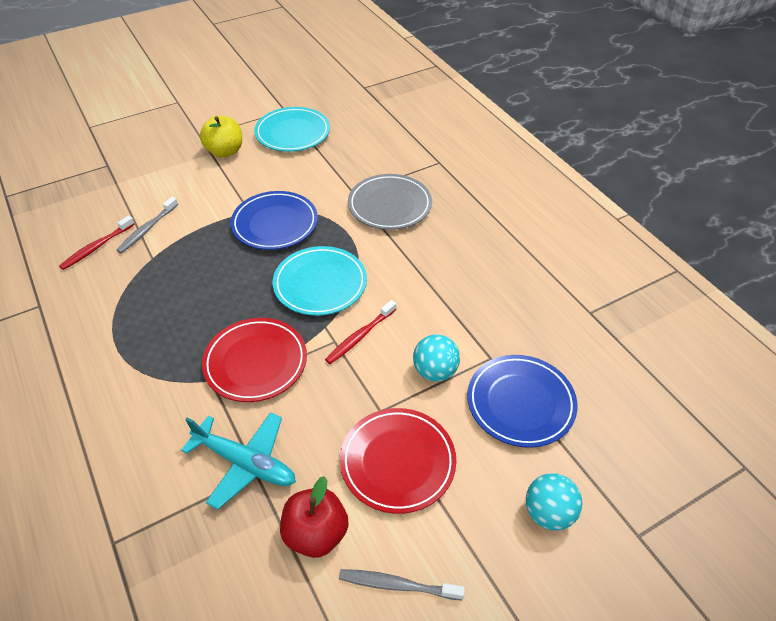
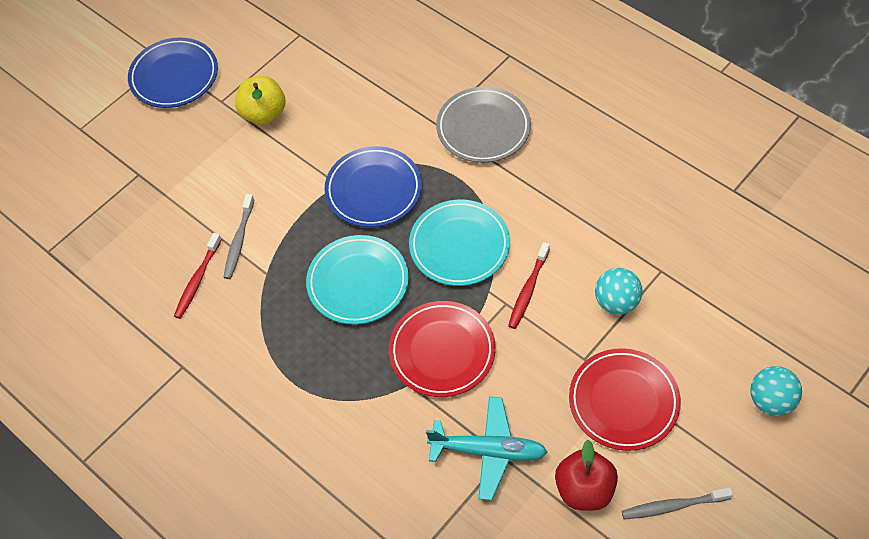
camera: 15 degrees left, 10 degrees up
turquoise plate [254,107,330,152] -> turquoise plate moved to [306,235,409,325]
blue plate [467,355,578,448] -> blue plate moved to [128,38,218,108]

